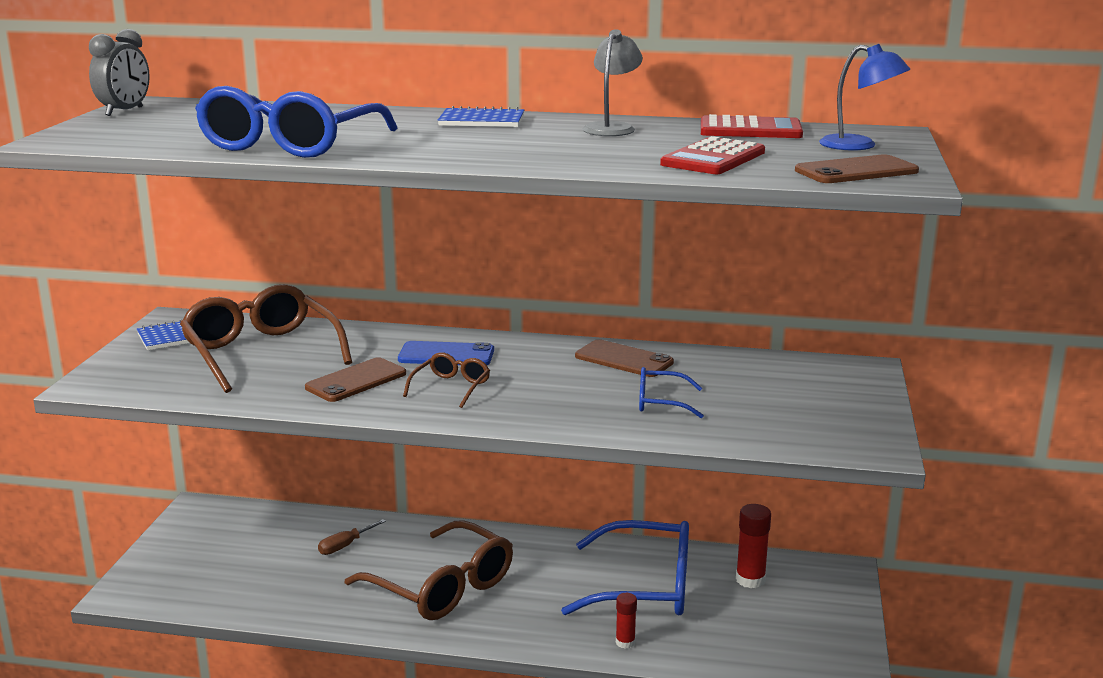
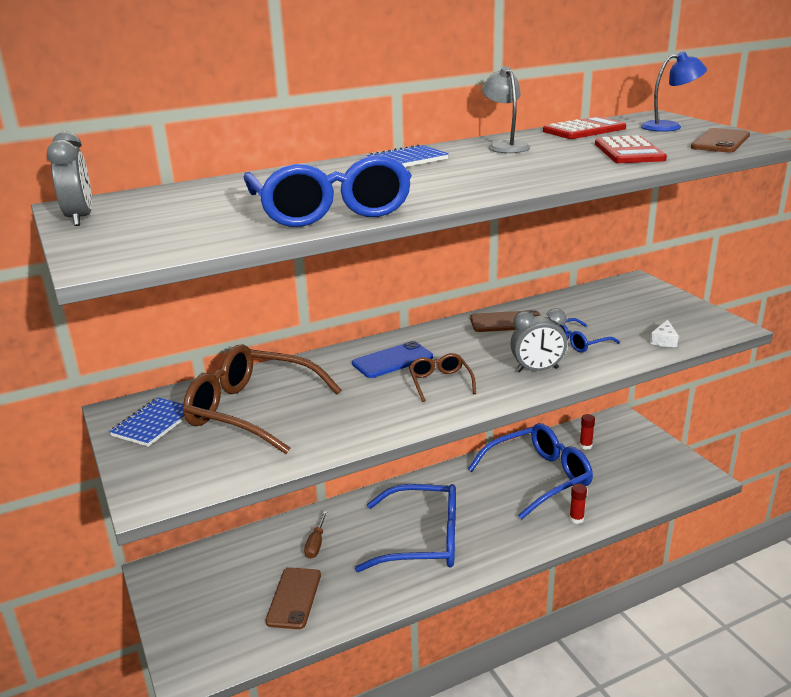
camera: 35 degrees left, 5 degrees up
brown phone [305,357,406,402] -> brown phone moved to [265,567,321,629]
brown glasses [345,520,513,620] -> blue glasses [355,484,456,572]
red glue stick [736,504,771,588] -> red glue stick [580,414,595,450], size x0.61
none -> grey clock [510,308,567,372]
none -> white cheese [650,320,679,347]

